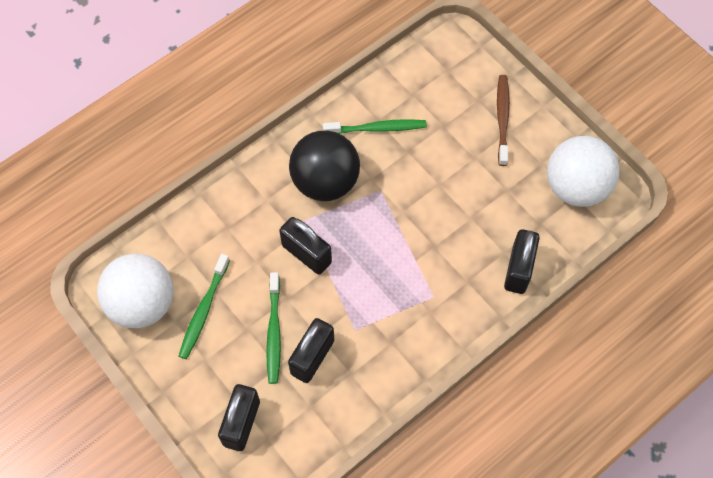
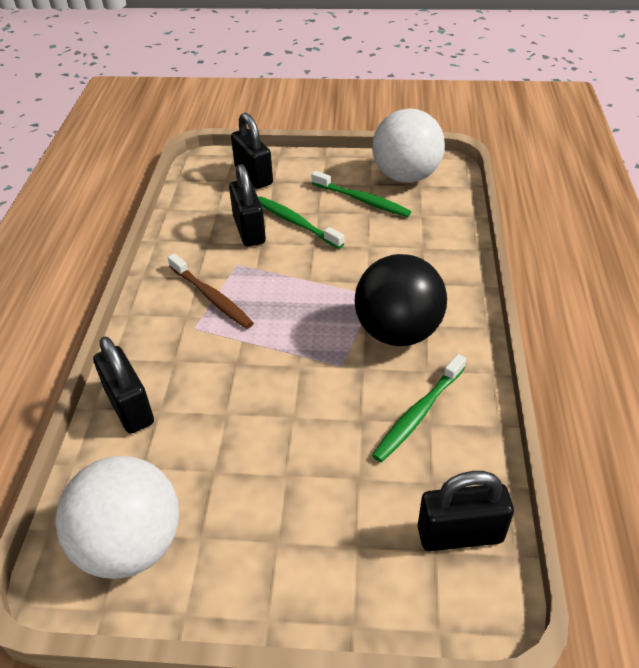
camera: 135 degrees right, 20 degrees down
green toothbrush [179,254,230,359] -> green toothbrush turned 150 degrees clockwise [312,171,411,217]
black padlock [279,217,332,275] -> black padlock moved to [418,471,514,551]
brown toothbrush [497,75,510,166] -> brown toothbrush moved to [168,254,254,329]

